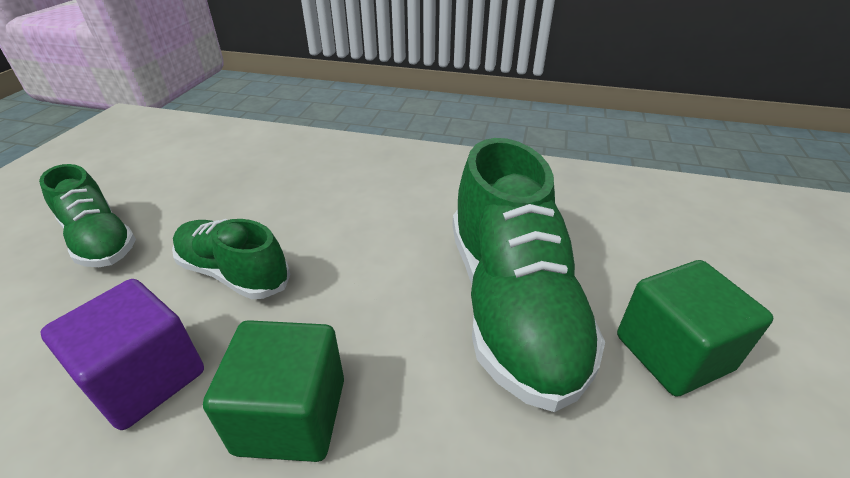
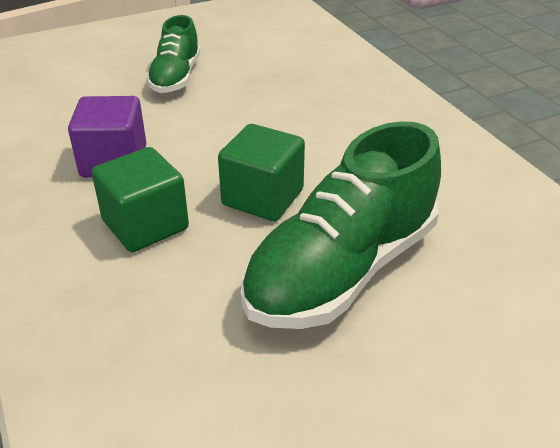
camera: 50 degrees right, 0 degrees up
green shoe [172,219,290,299] -> none
green cube [617,260,773,397] -> green cube moved to [218,124,305,221]

